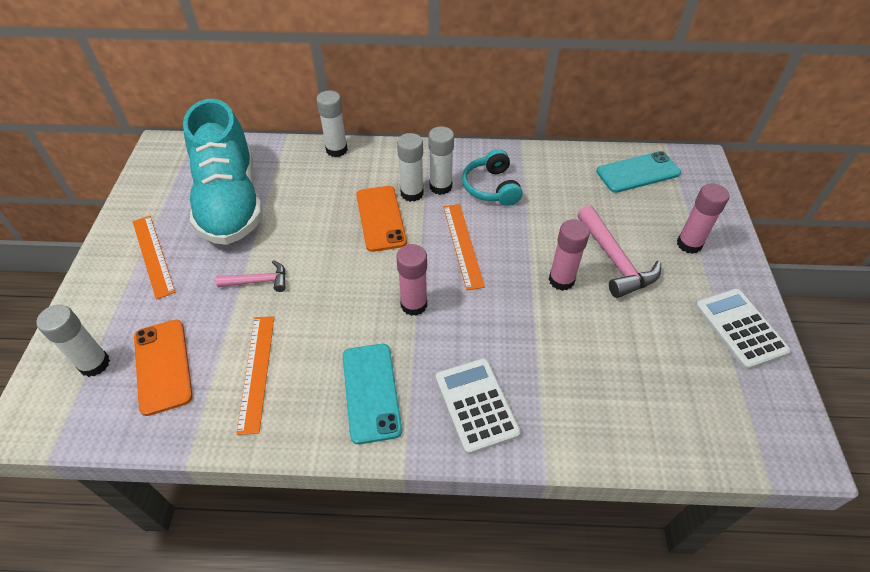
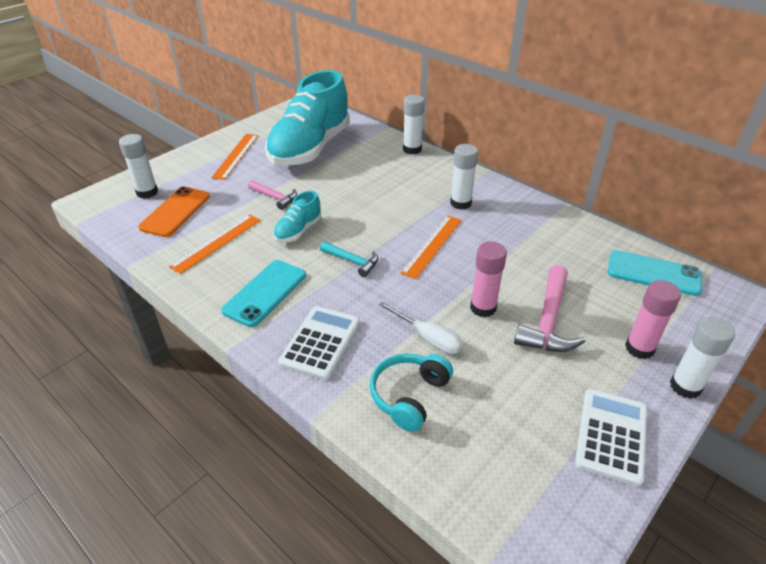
camera: 40 degrees right, 10 degrees down
orange phone [356,186,407,252] -> none
pink glue stick [396,244,427,316] -> turquoise hammer [320,241,378,277]
white glue stick [397,133,424,202] -> white glue stick moved to [670,317,735,399]
turquoise headphones [462,149,523,206] -> turquoise headphones moved to [369,353,453,432]
none -> turquoise shoe [273,191,321,243]
none -> white screwdriver [379,302,463,354]

